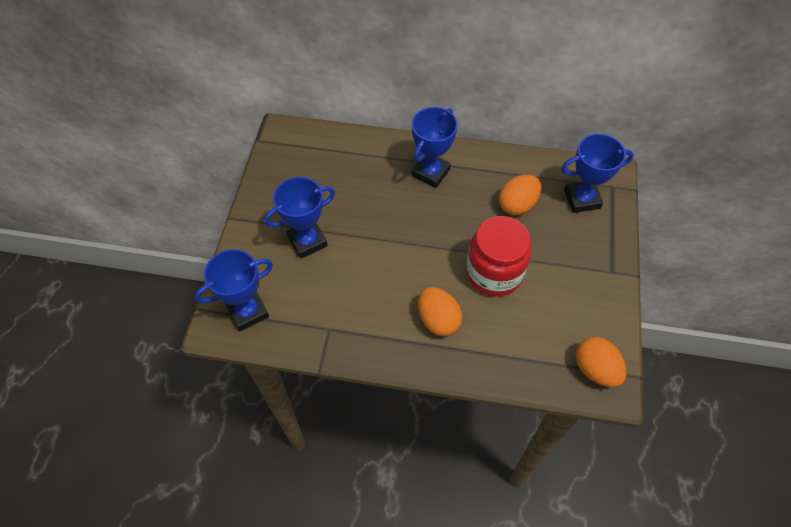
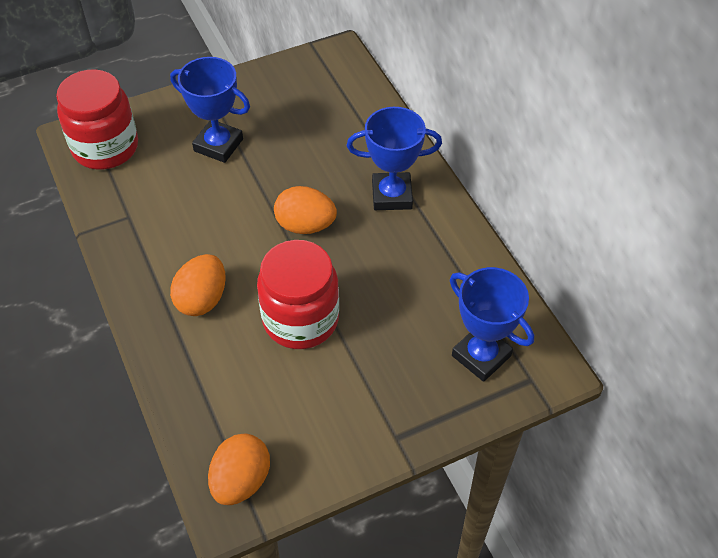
camera: 55 degrees right, 5 degrees down
blue trophy [195,249,273,331] -> red jar [56,69,138,170]
orange egg [499,174,541,215] -> orange egg moved to [274,186,337,234]

